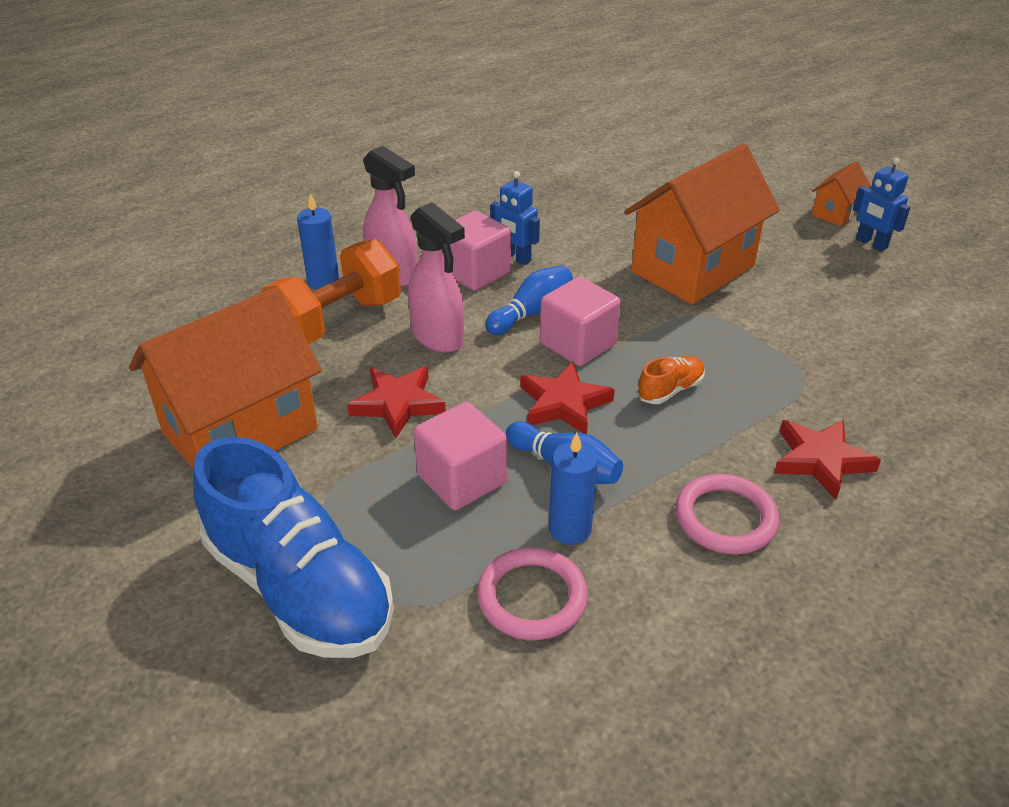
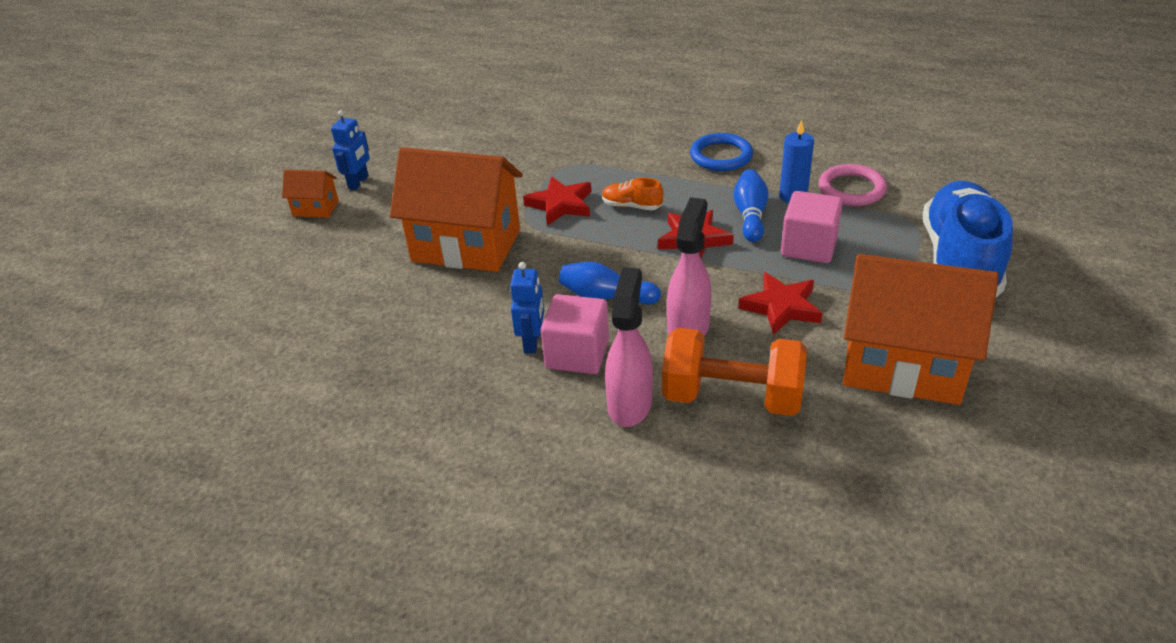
camera: 120 degrees left, 0 degrees up
blue candle [297,193,339,290] -> none
pink cube [540,277,621,366] -> none
pink ring [676,474,779,554] -> blue ring [690,133,753,171]
red star [774,419,881,500] -> red star moved to [523,176,591,226]

